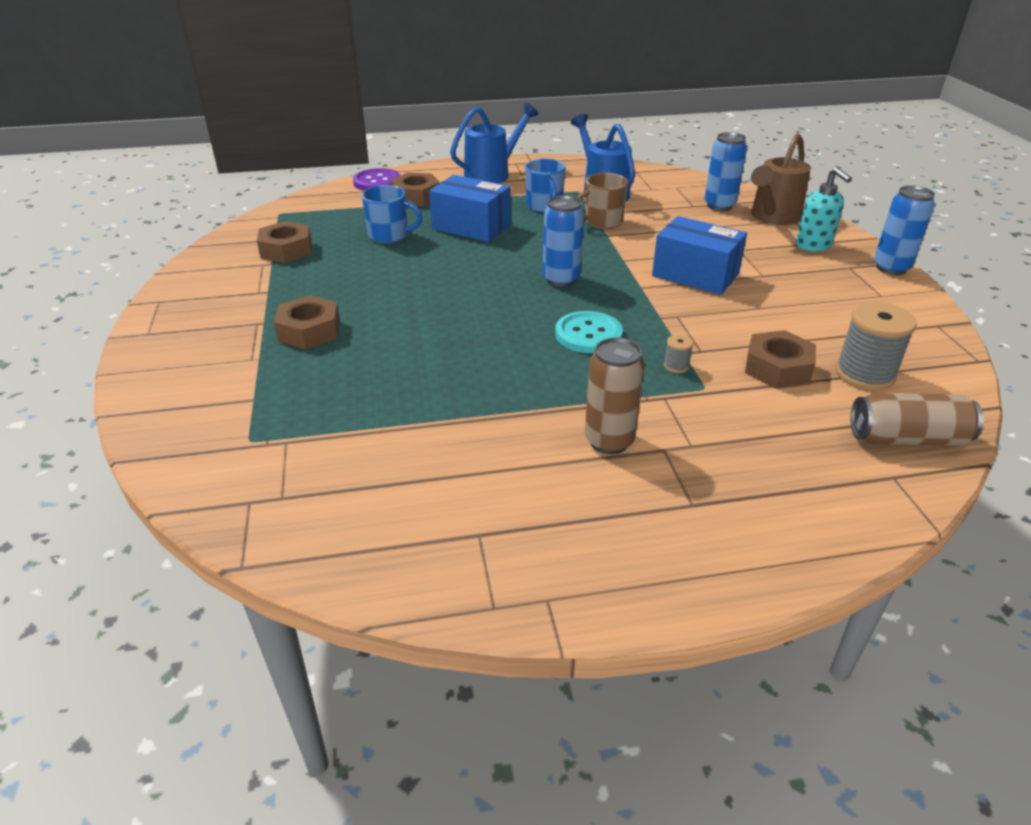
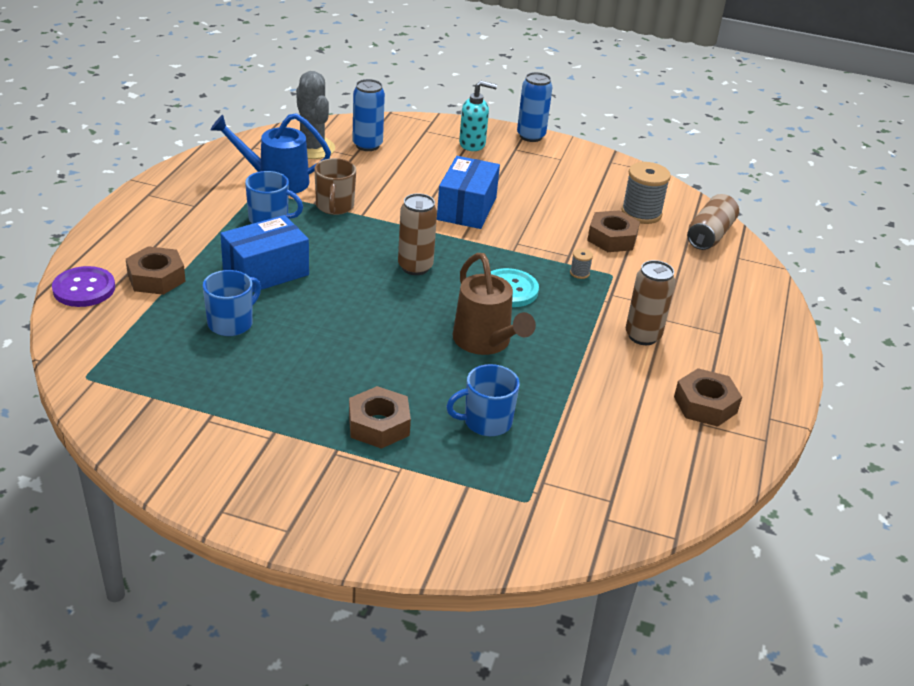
camera: 65 degrees left, 0 degrees up
brown nut [257,221,312,263] -> brown nut moved to [674,368,742,427]
blue watering can [450,103,539,184] -> none
blue can [543,195,584,287] -> brown can [398,193,437,275]
blue box [652,216,747,295] -> blue box turned 45 degrees counterclockwise [437,156,500,229]
brown watering can [751,133,811,225] -> brown watering can moved to [453,253,536,355]
none -> grey cactus [296,71,335,159]
none -> blue mug [446,364,520,436]

